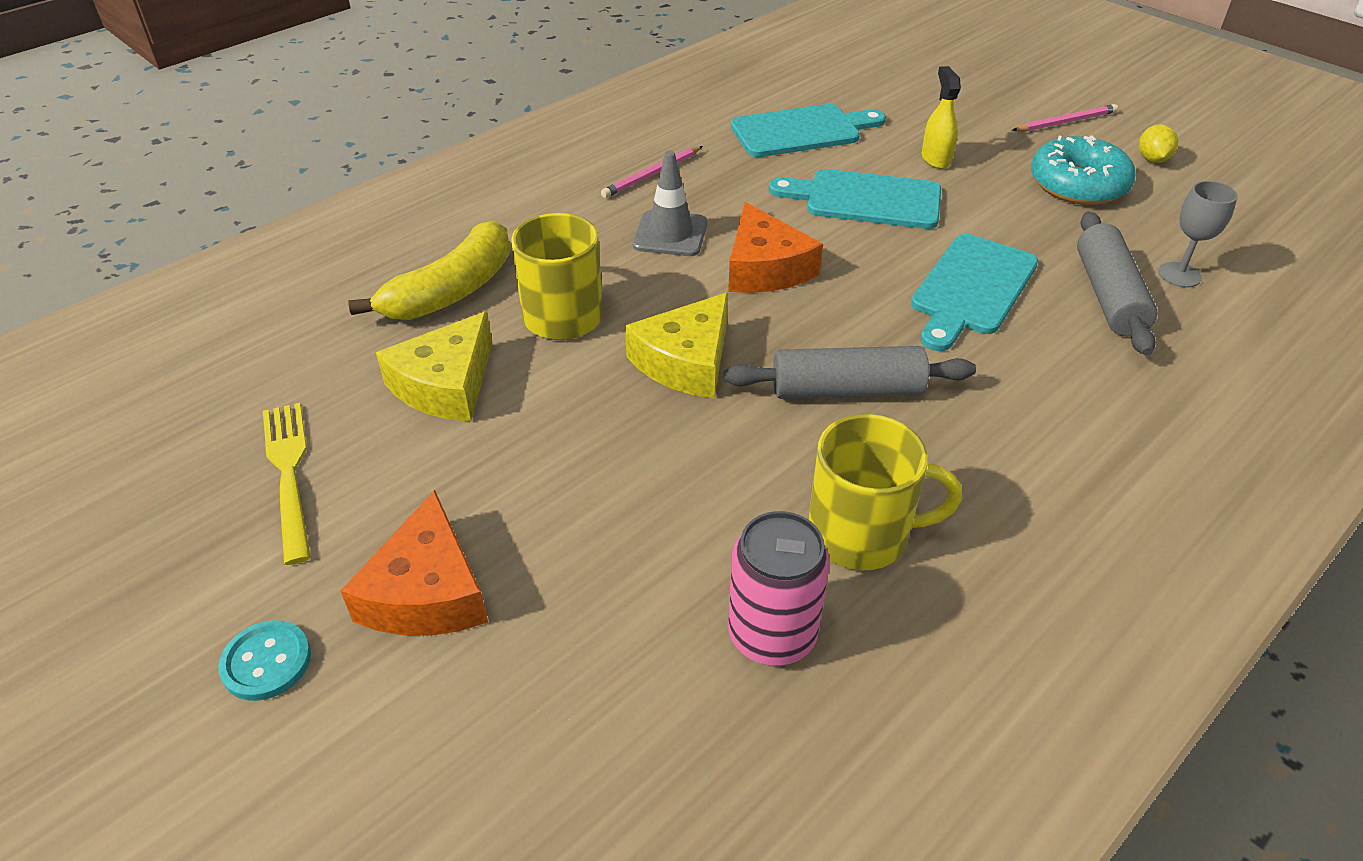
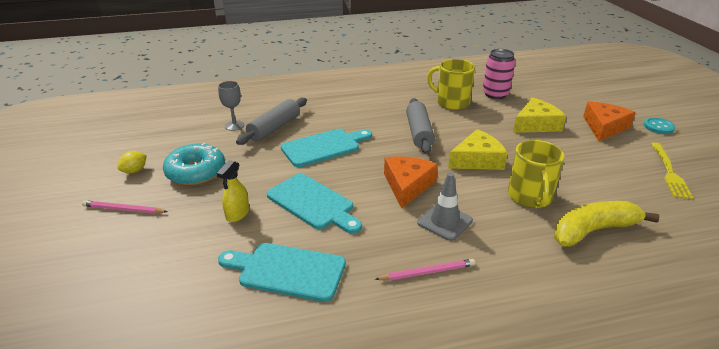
camera: 150 degrees left, 10 degrees down
yellow cheese [376,311,492,422] -> yellow cheese moved to [513,98,566,133]
grey rolling pin [724,346,976,399] -> grey rolling pin turned 60 degrees clockwise [406,98,435,154]

